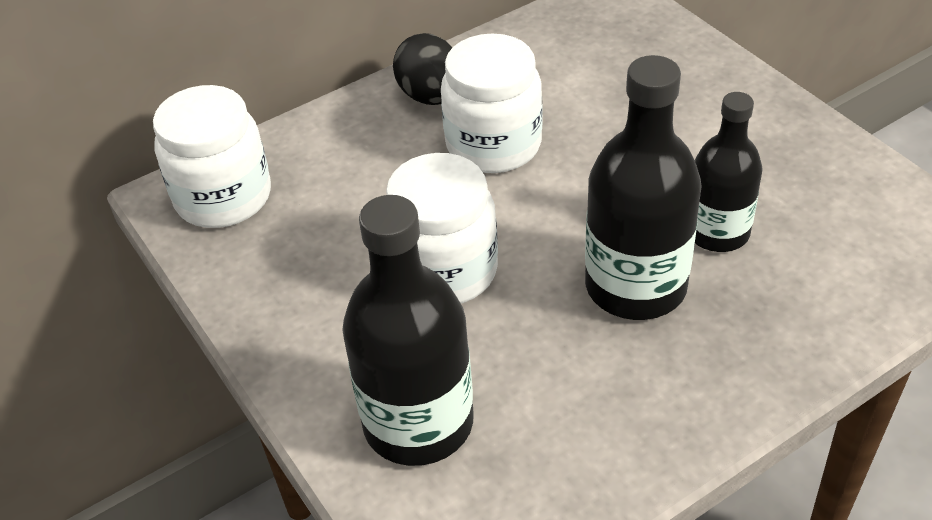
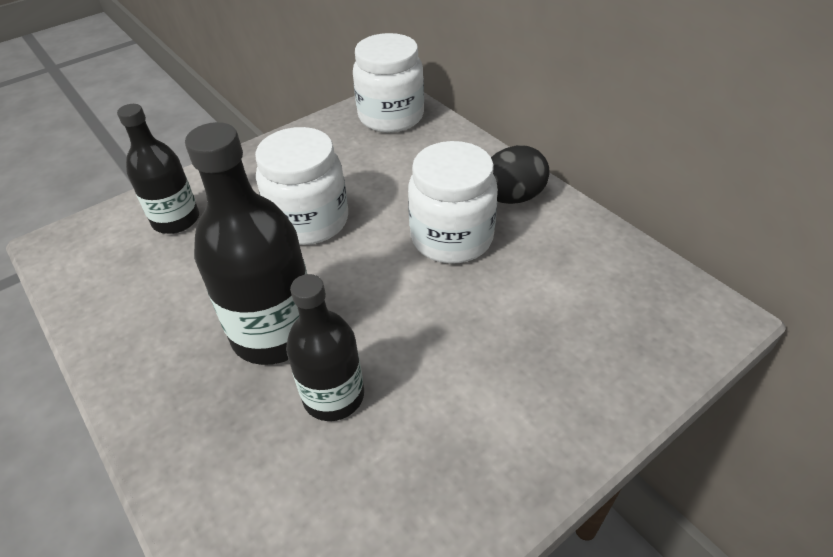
camera: 85 degrees right, 0 degrees up
black bottle [342,195,474,466] -> black bottle [117,104,199,234], size x0.65

